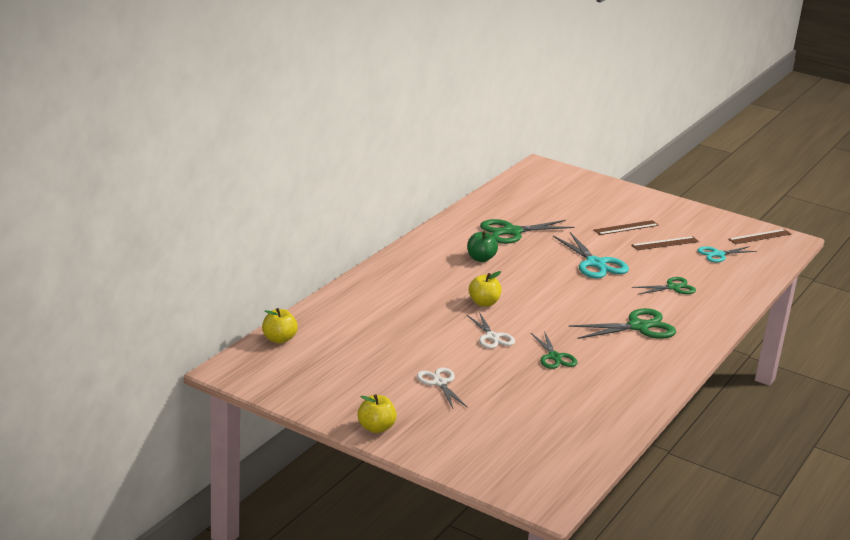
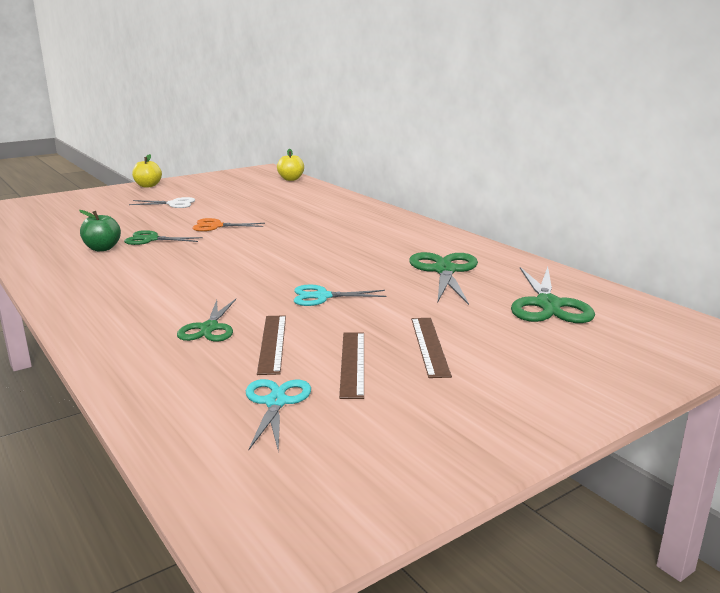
camera: 115 degrees right, 5 degrees down
white scissors [466,312,515,349] -> orange scissors [192,218,265,231]
green apple [467,231,498,262] -> green apple moved to [79,210,121,251]
yellow apple [469,271,502,307] -> none
turquoise scissors [553,232,629,278] -> turquoise scissors [294,285,387,306], size x0.64
green scissors [569,308,676,339] -> green scissors moved to [511,267,595,323]
brown ruler [728,229,791,244] -> brown ruler moved to [257,315,286,375]

